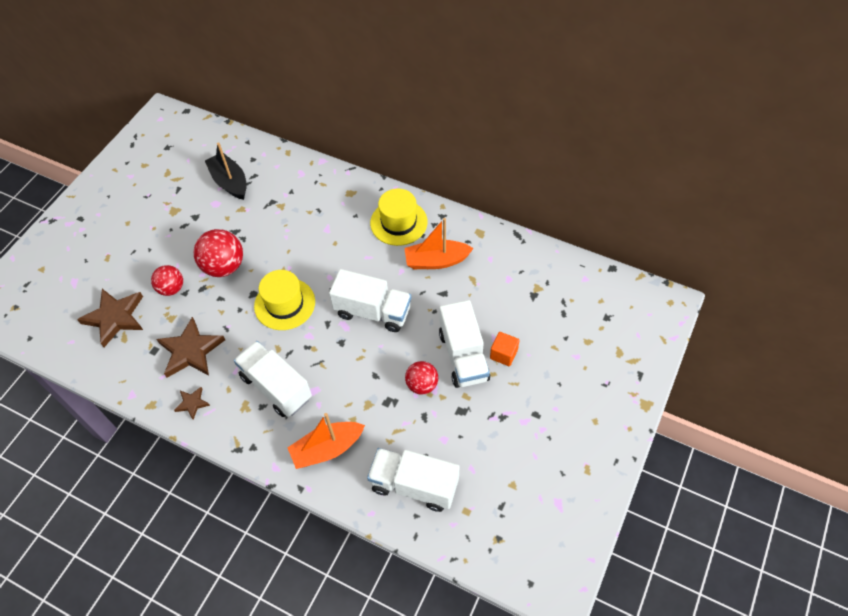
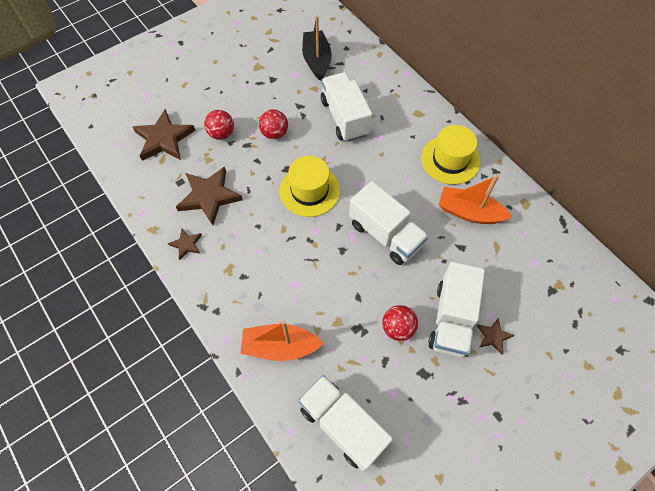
camera: 25 degrees right, 5 degrees up
red ball [194,229,243,277] -> red ball [259,109,288,139], size x0.63
white truck [234,341,312,417] -> white truck moved to [321,72,372,142]
orange cube [490,332,519,366] -> brown star [477,318,514,354]

